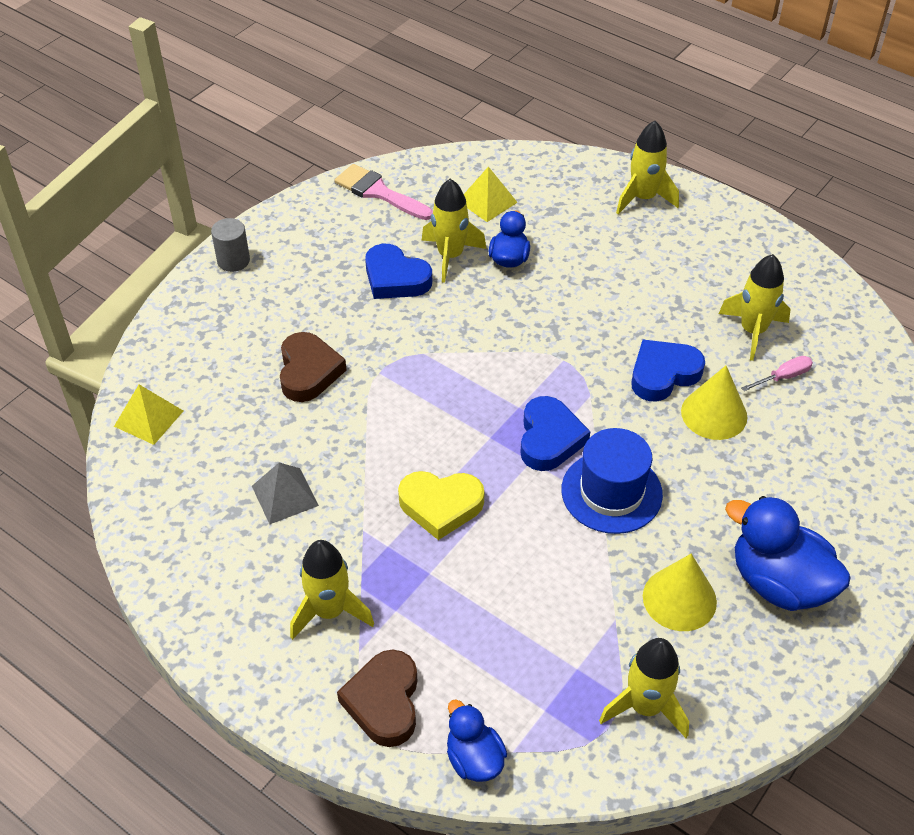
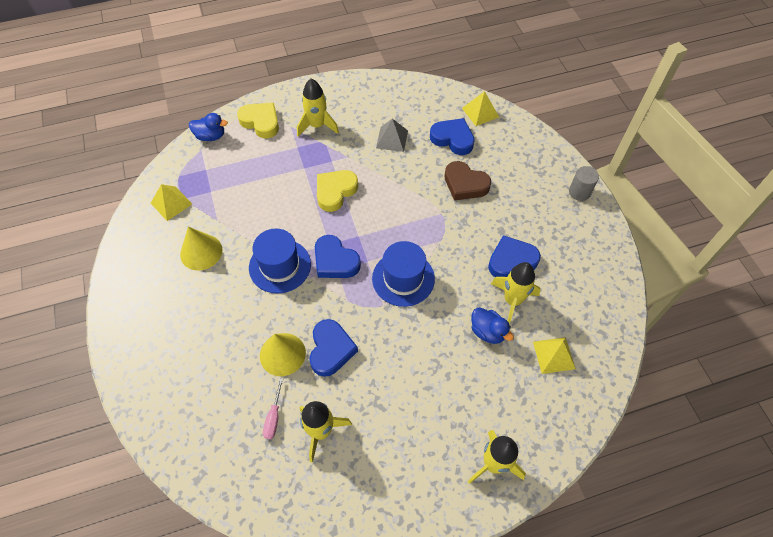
camera: 125 degrees right, 10 degrees up
pink brush [334,164,433,220] -> none
brown heart [337,649,417,747] -> yellow heart [237,103,279,138]
yellow rocket [599,638,689,738] -> yellow pyramid [151,184,192,221]
blue duck [725,496,851,611] -> none
none -> blue hat [372,241,435,307]
none -> blue heart [430,118,475,155]

